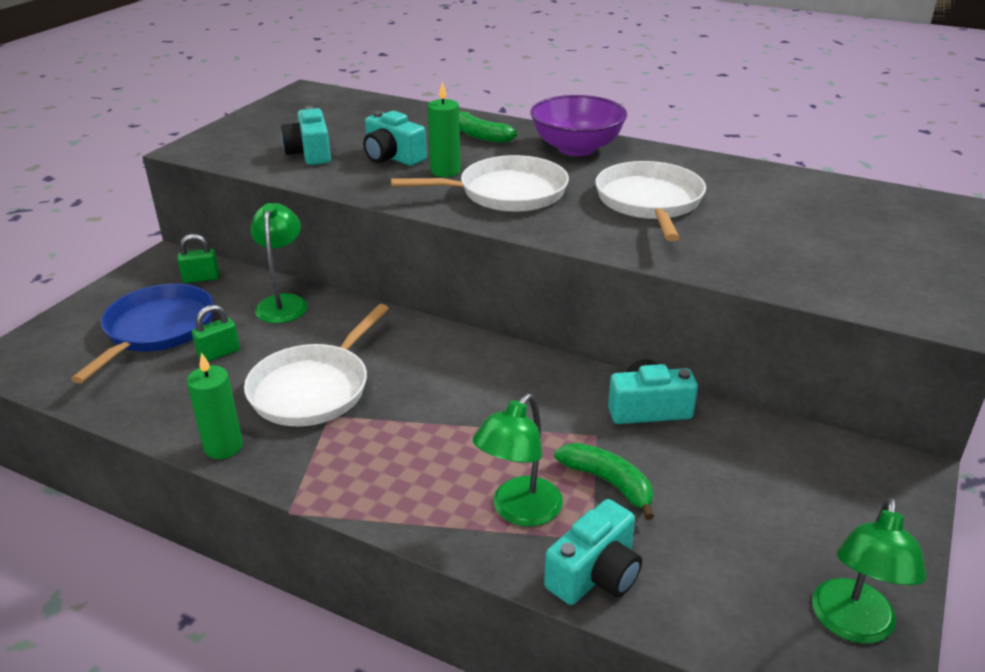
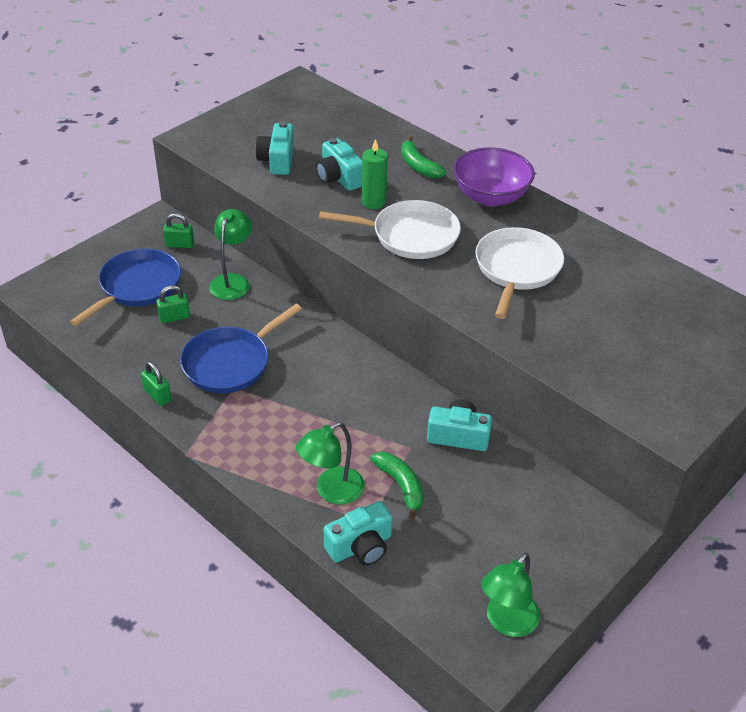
camera: 15 degrees right, 10 degrees up
green candle [187,352,243,459] -> green padlock [141,361,171,406]
white pan [244,304,389,426] -> blue pan [180,304,302,393]

